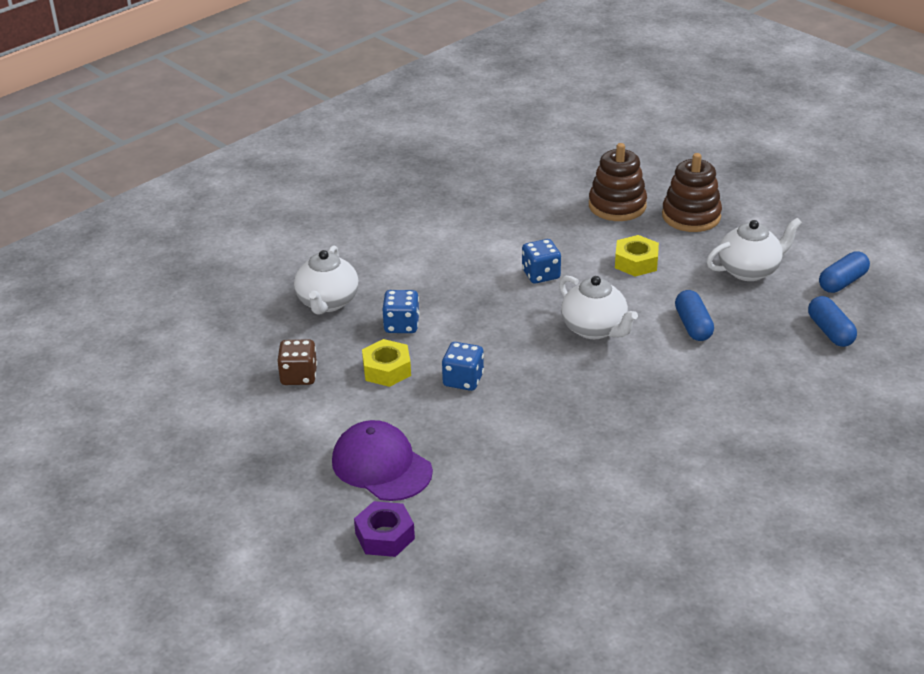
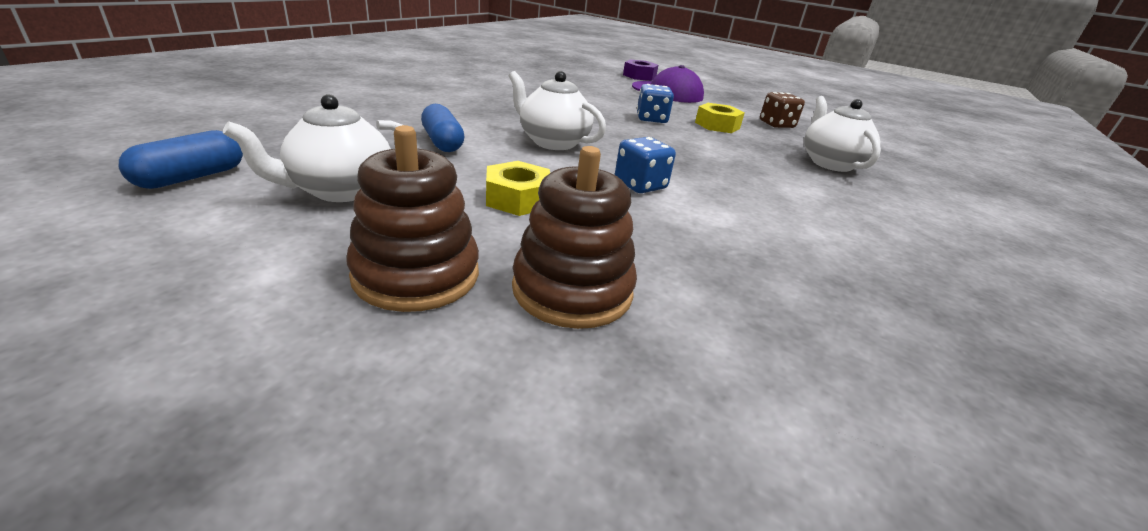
camera: 160 degrees right, 5 degrees down
blue dice [383,290,419,333] -> none
blue capsule [808,296,857,347] -> none

